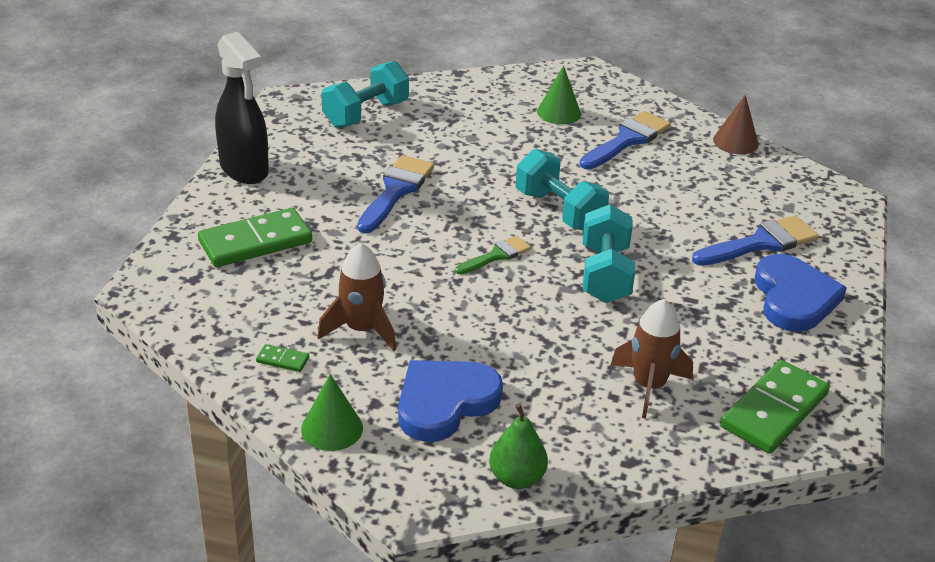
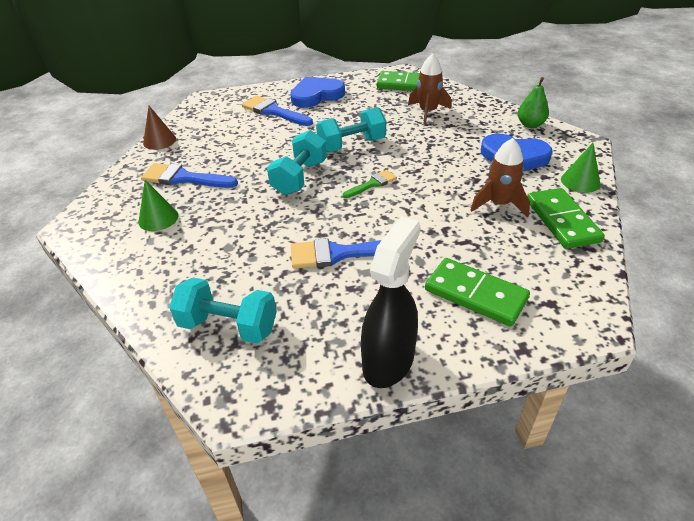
camera: 115 degrees left, 5 degrees up
green domino [256,344,309,372] -> green domino [527,188,605,249], size x2.40
green brush [455,236,531,274] -> green brush turned 120 degrees clockwise [343,170,397,198]

